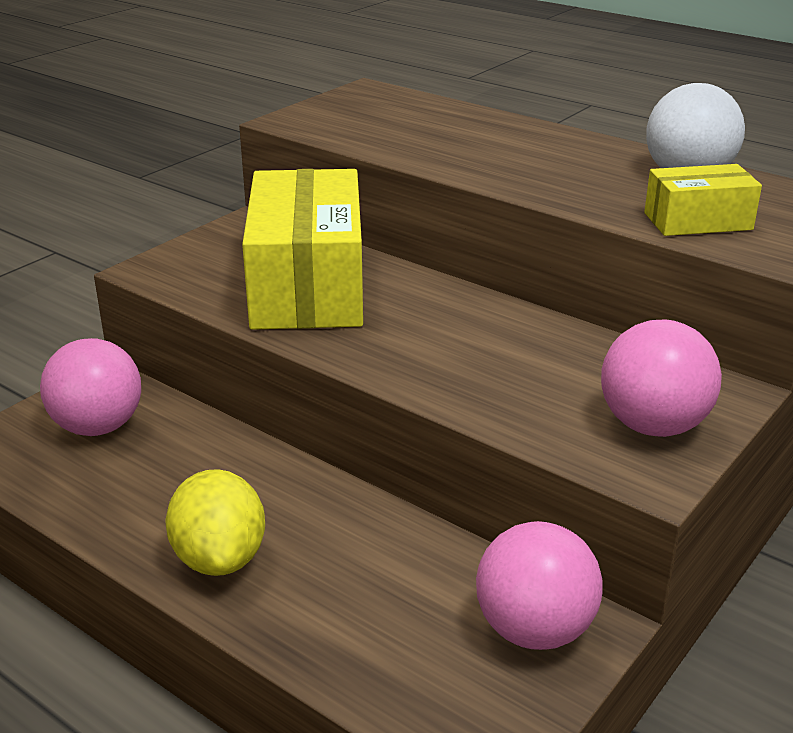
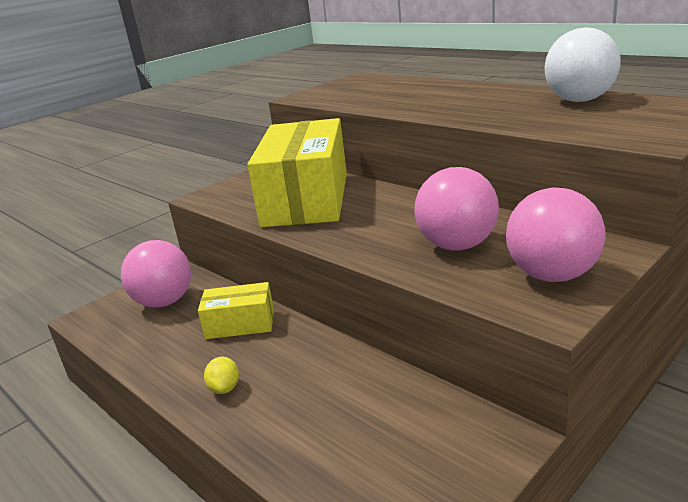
camera: 10 degrees right, 5 degrees down
yellow lemon [166,469,265,576] -> yellow lemon [204,357,239,394], size x0.48
pink ball [476,521,603,650] -> pink ball moved to [414,167,499,251]
yellow box [644,164,762,236] -> yellow box moved to [198,282,274,339]

